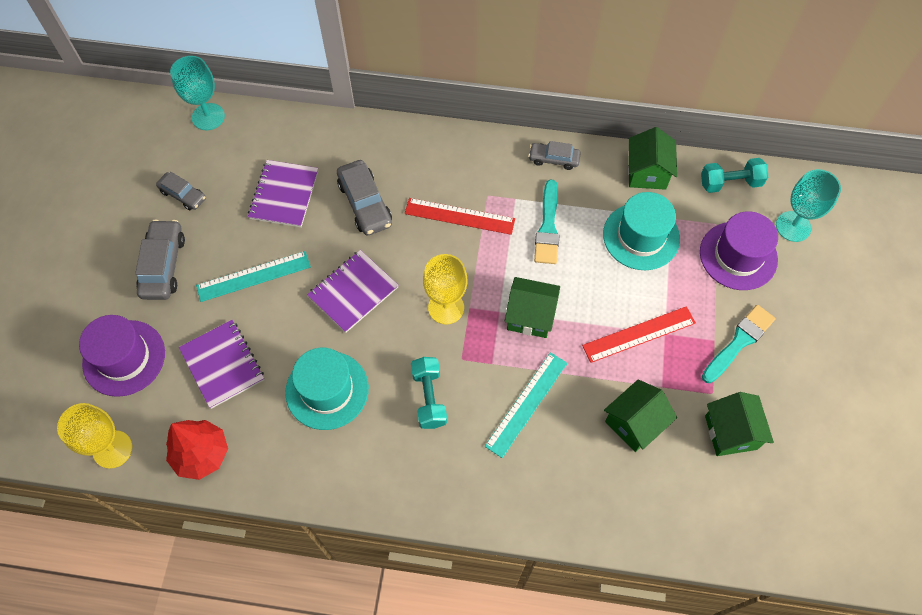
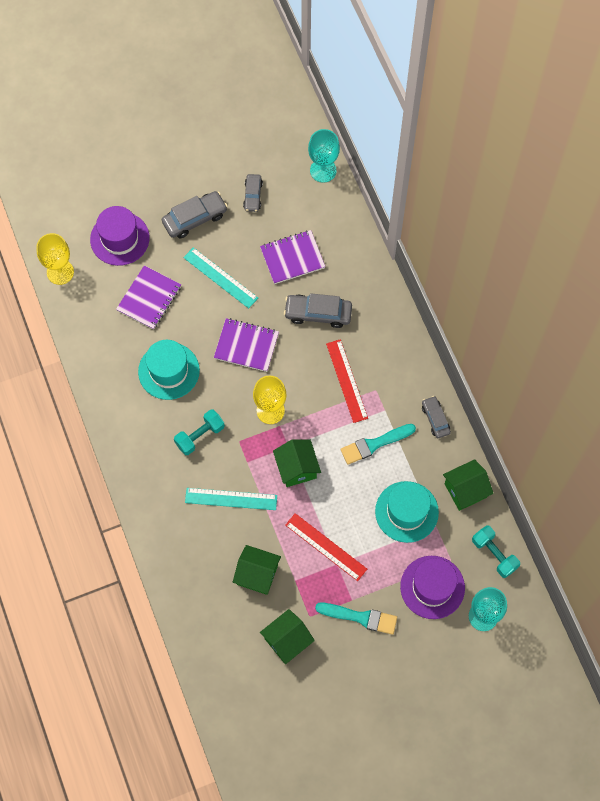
camera: 60 degrees right, 5 degrees up
red tree [166,420,228,480] -> none
grey car [337,160,392,236] -> grey car turned 60 degrees clockwise [284,293,352,328]

